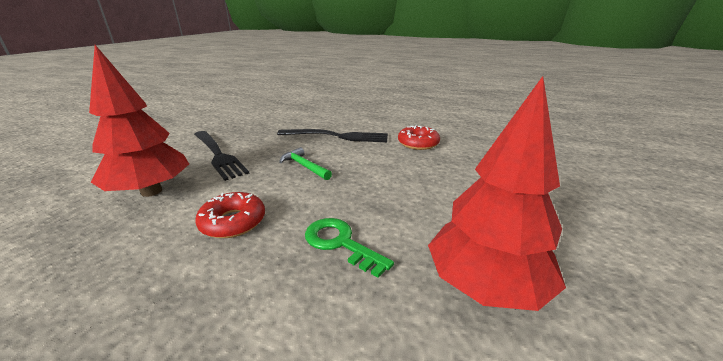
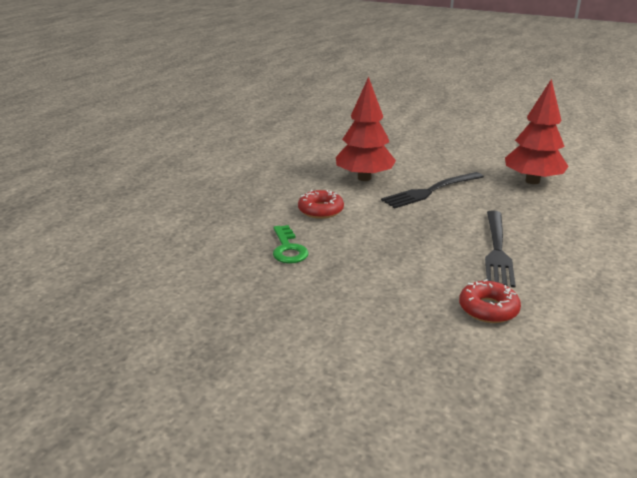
camera: 95 degrees right, 0 degrees up
green hammer [279,147,332,180] -> none
green key [305,218,394,278] -> green key turned 120 degrees clockwise [273,225,309,264]
red tree [428,76,566,311] -> red tree moved to [505,79,569,184]

